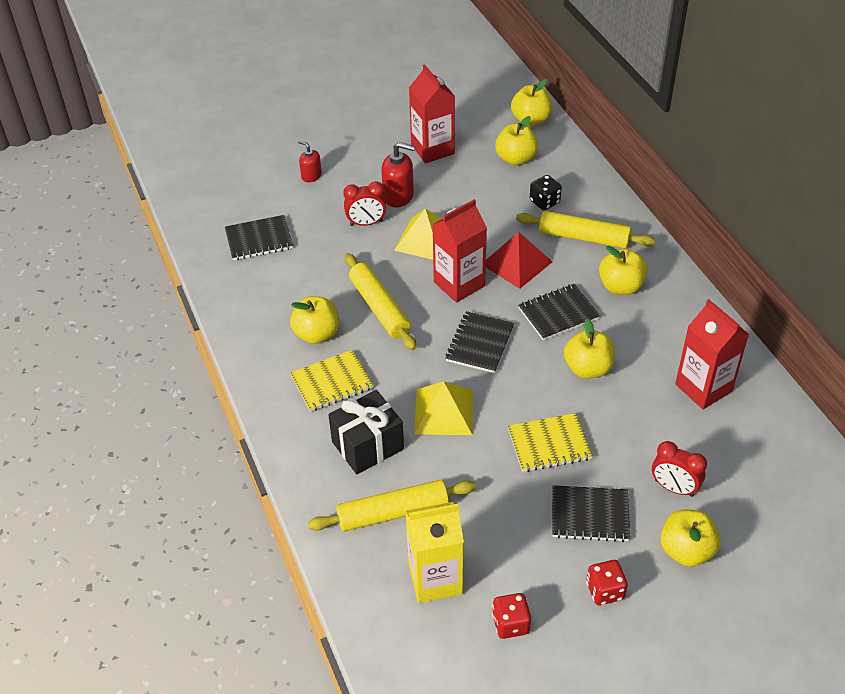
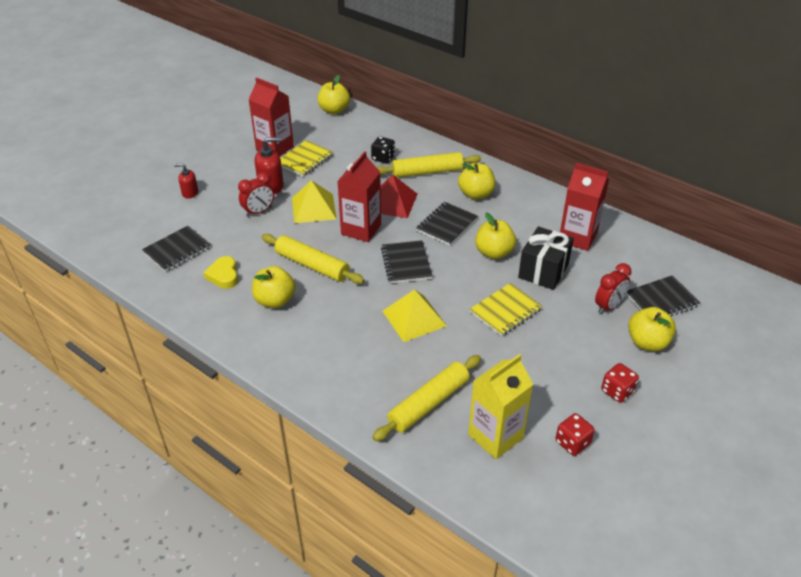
camera: 30 degrees left, 5 degrees down
yellow notebook [290,350,374,412] -> yellow notebook moved to [280,140,333,177]
black gift [328,390,404,474] -> black gift moved to [518,226,574,290]
yellow apple [495,116,538,165] -> none
black notebook [552,485,630,542] -> black notebook moved to [626,275,700,316]
red clock [652,441,707,497] -> red clock turned 45 degrees counterclockwise [595,263,632,314]
none -> yellow heart [203,256,238,289]

